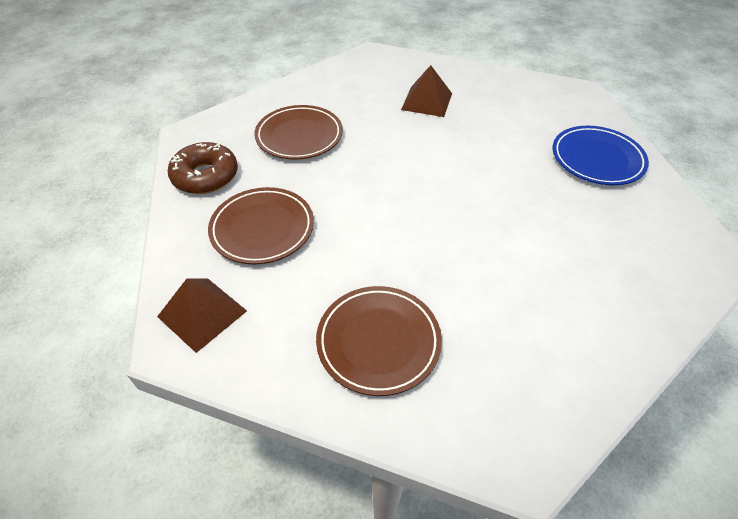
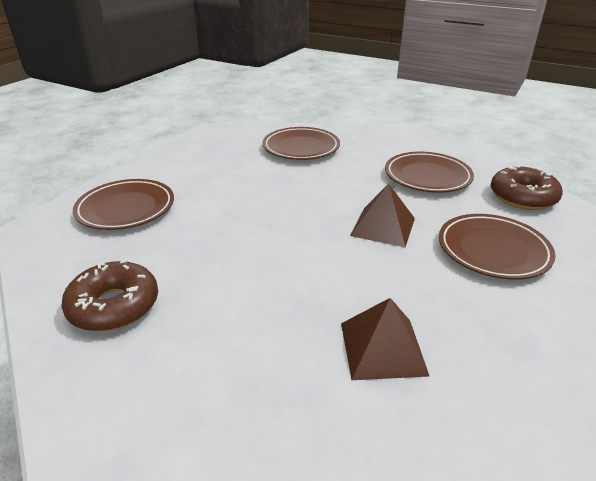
camera: 160 degrees right, 15 degrees down
brown pyramid [157,279,247,353] -> brown pyramid moved to [350,183,415,247]
blue plate [552,126,649,185] -> brown donut [61,259,158,332]
none -> brown plate [73,179,174,230]

